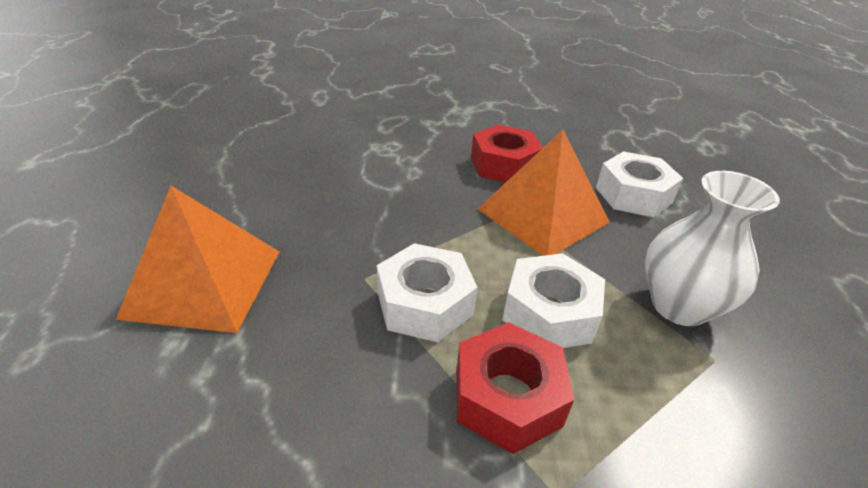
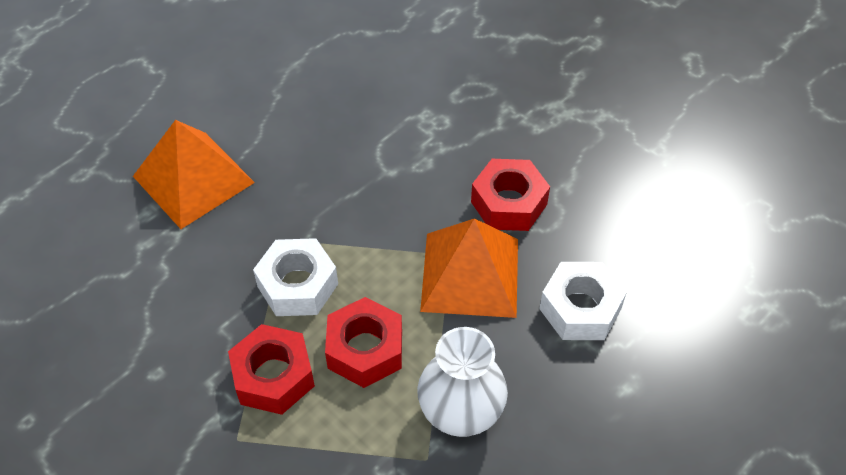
camera: 45 degrees right, 15 degrees up
white nut [502,253,605,348] -> red nut [325,297,402,388]

